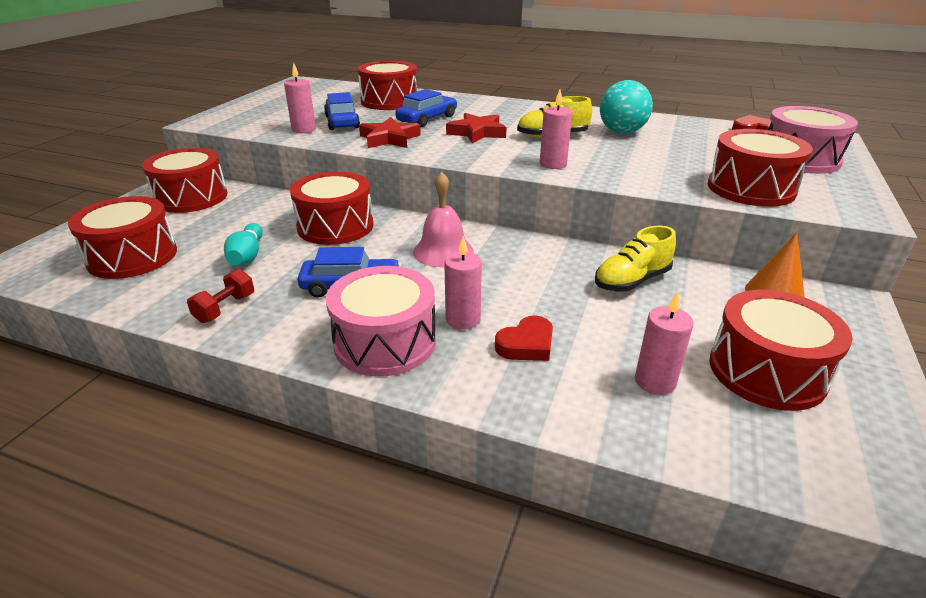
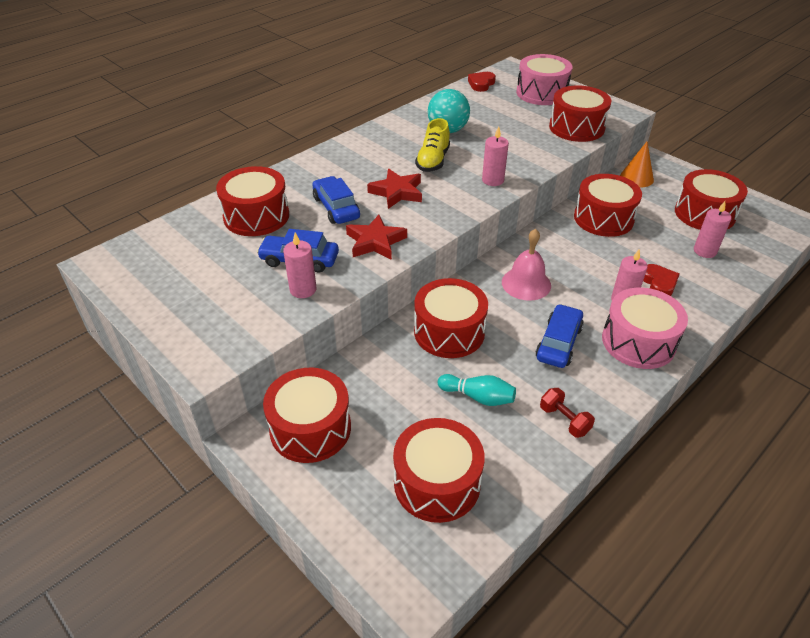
camera: 65 degrees left, 10 degrees up
yellow shoe [595,226,676,291] -> red drum [574,174,642,237]

